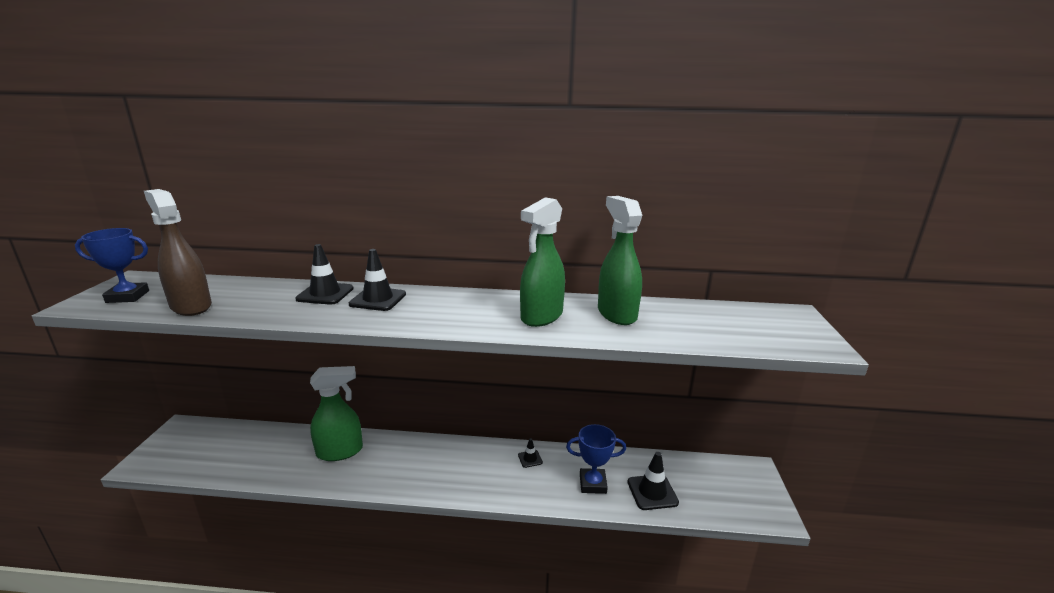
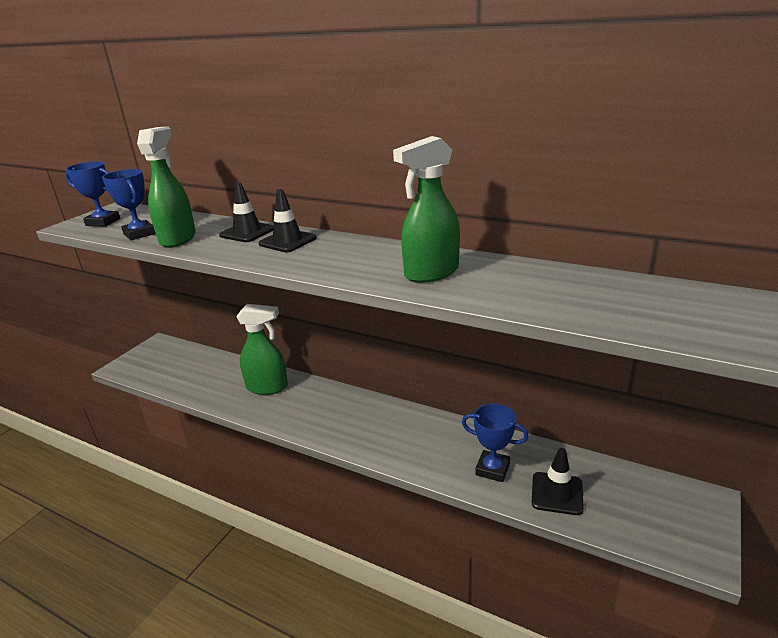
camera: 25 degrees right, 5 degrees up
brown spray bottle [144,189,212,316] -> blue trophy [102,169,156,240]
black traffic cone [518,438,543,468] -> none
green spray bottle [598,196,642,325] -> green spray bottle moved to [137,127,196,248]

